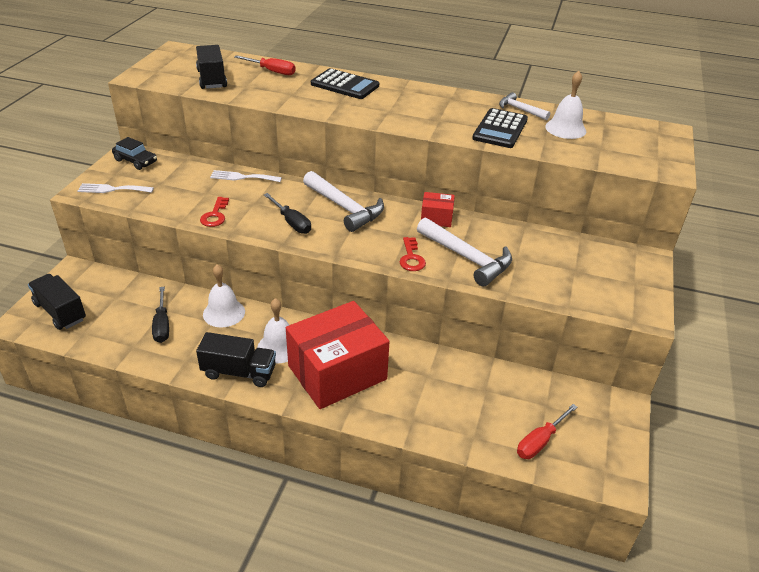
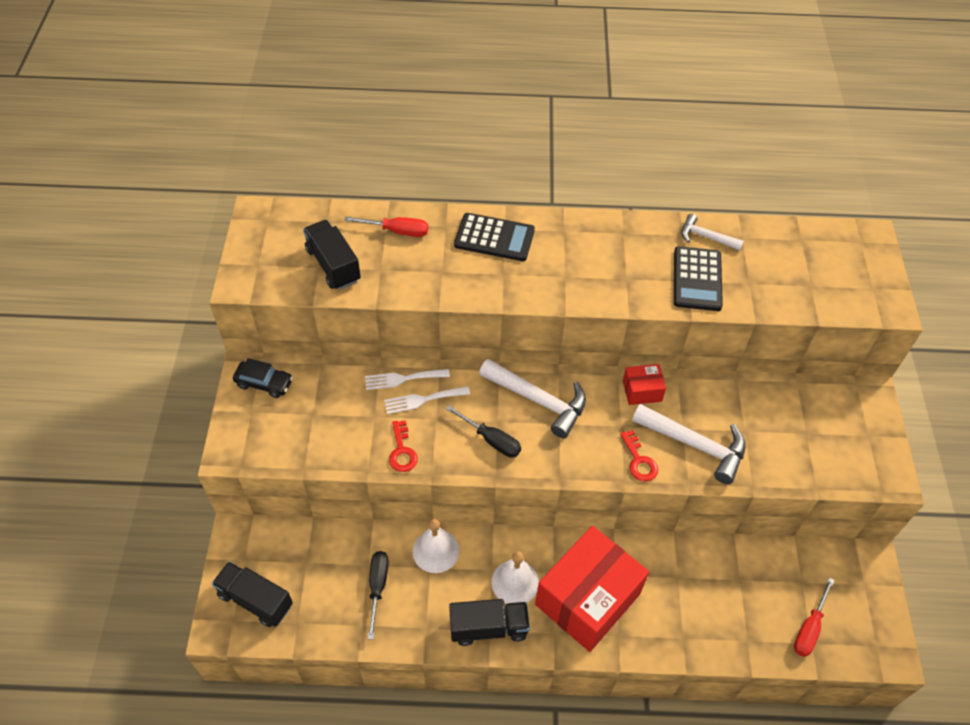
camera: 15 degrees left, 15 degrees up
white fork [78,183,154,193] -> white fork moved to [384,386,470,414]
black screwdriver [152,287,169,343] -> black screwdriver turned 150 degrees counterclockwise [368,551,389,640]
white bell [545,71,586,139] -> none

